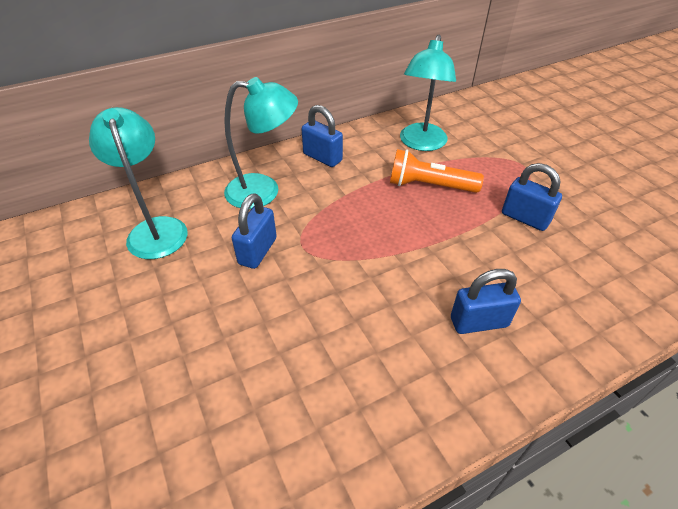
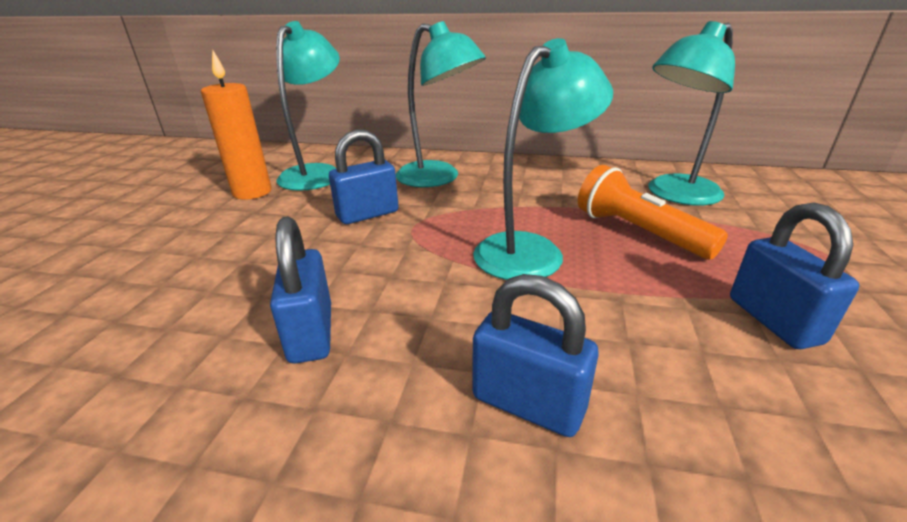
camera: 40 degrees right, 15 degrees down
blue padlock [302,105,343,167] -> blue padlock moved to [270,216,331,363]
none -> orange candle [201,50,272,200]
none -> turquoise lamp [473,38,613,280]

